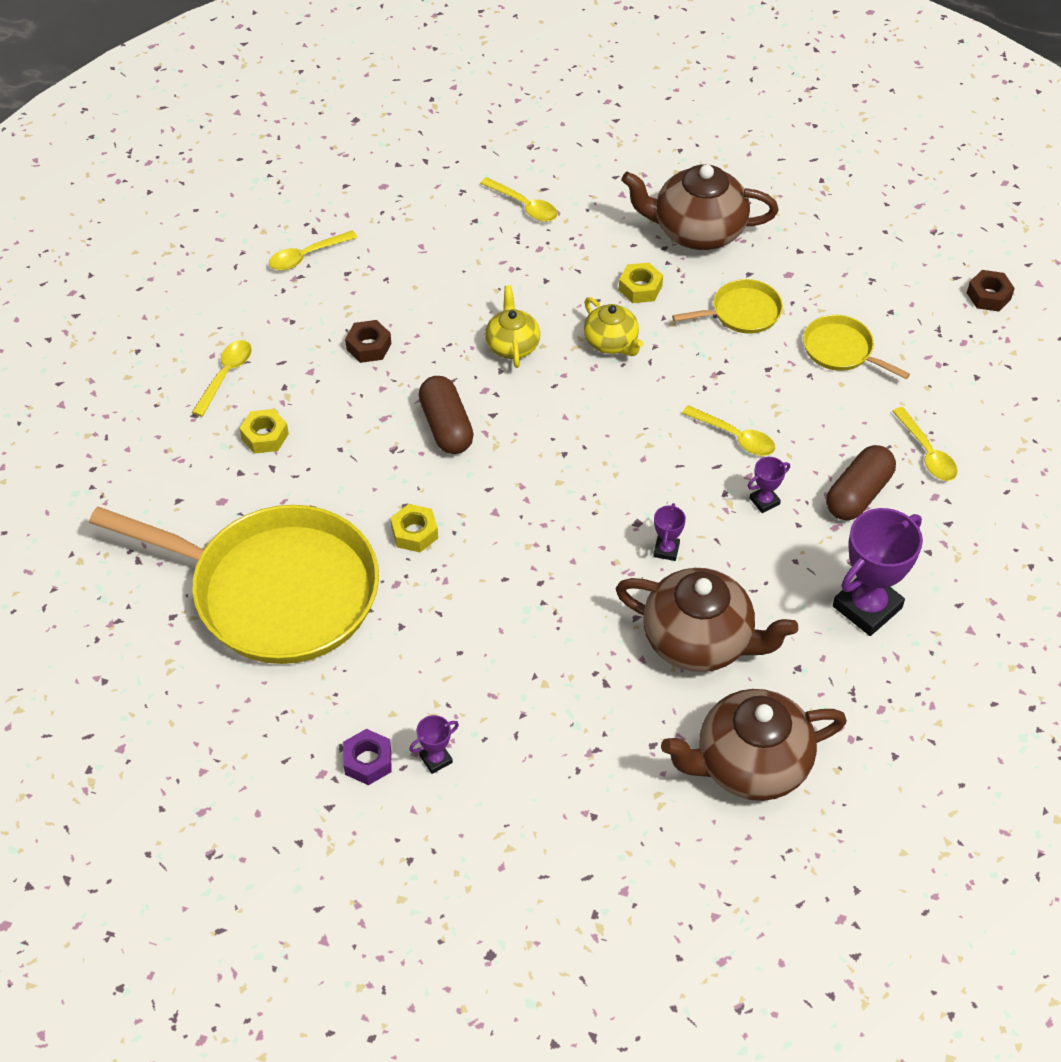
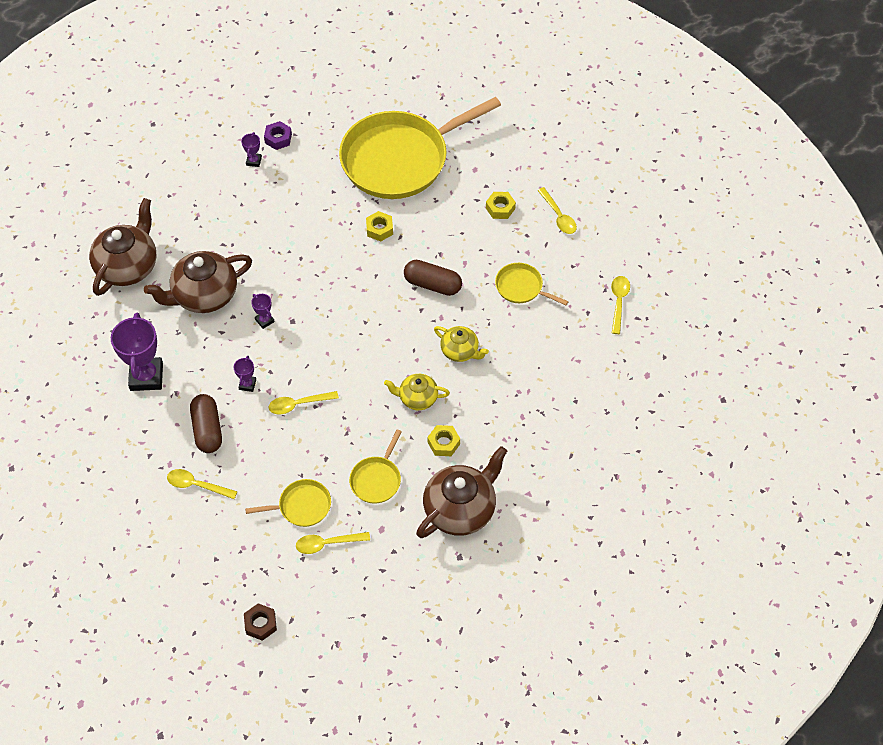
camera: 130 degrees right, 5 degrees up
brown nut [345,320,391,363] -> yellow pan [495,263,569,305]
yellow spoon [480,177,557,222] -> yellow spoon moved to [296,532,370,554]

